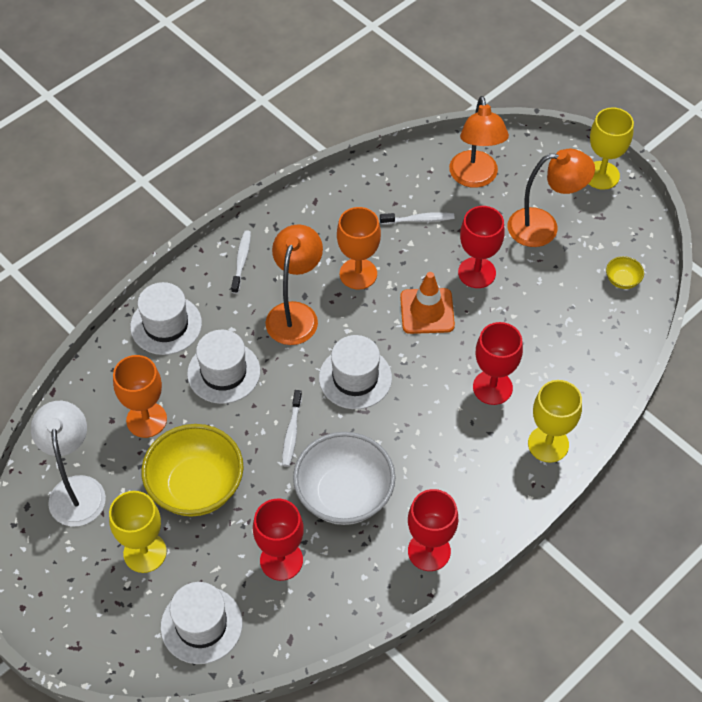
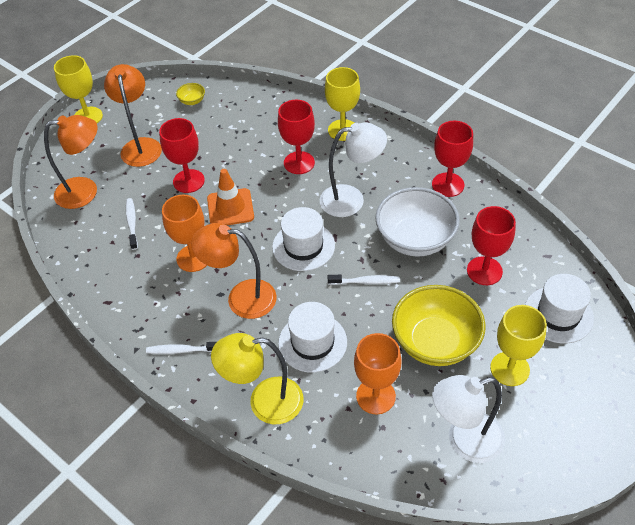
camera: 95 degrees left, 5 degrees down
white hat [130,282,202,355] -> yellow lamp [211,333,303,424]
none -> white lamp [320,122,387,217]

